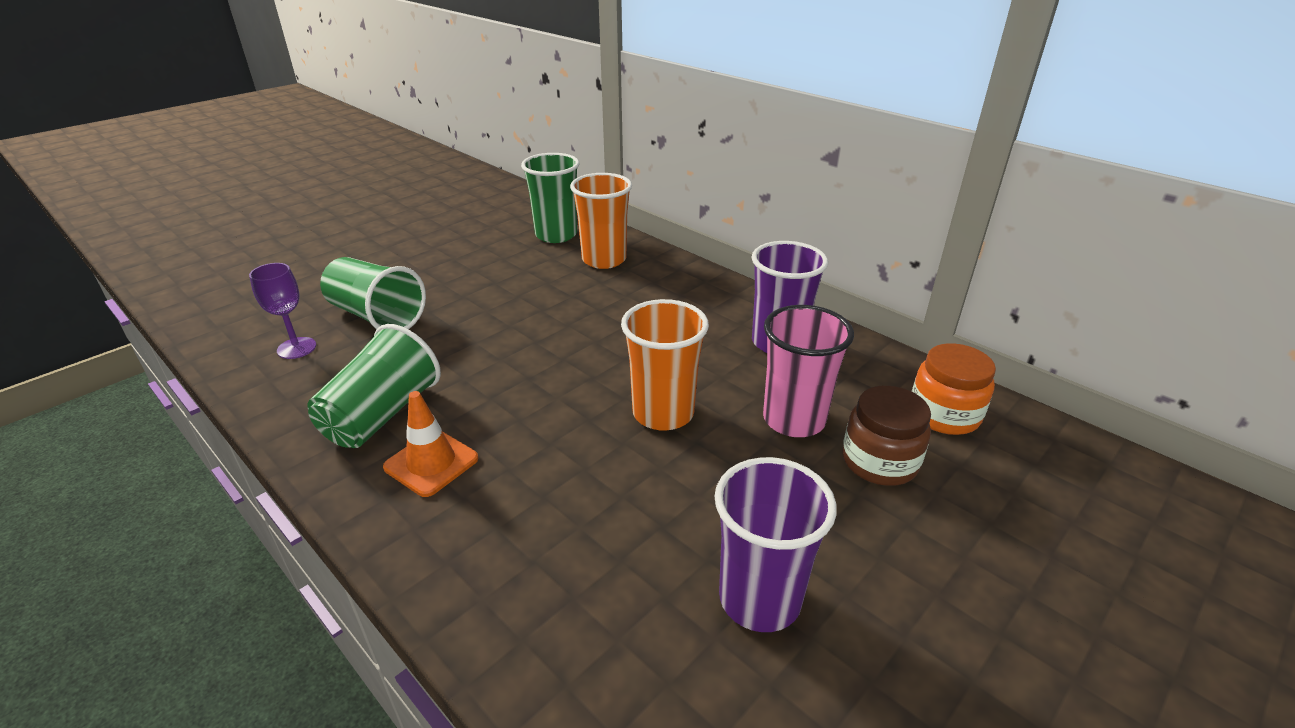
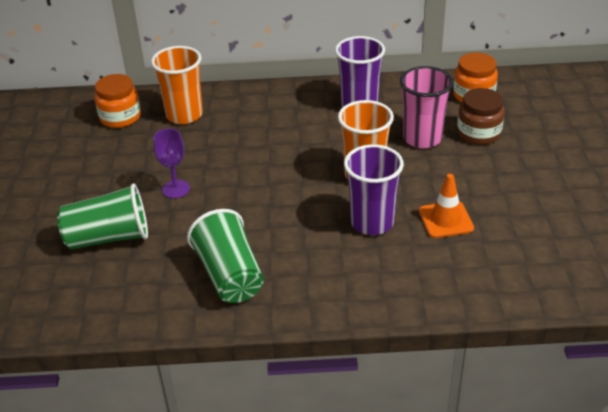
camera: 45 degrees left, 5 degrees up
purple goblet [249,263,316,359] -> purple goblet moved to [153,128,190,198]
orange traffic cone [383,391,479,497] -> orange traffic cone moved to [419,174,474,238]
green cup [521,153,579,243] -> orange jar [95,74,141,128]
purple cup [714,457,837,632] -> purple cup moved to [344,144,404,235]

